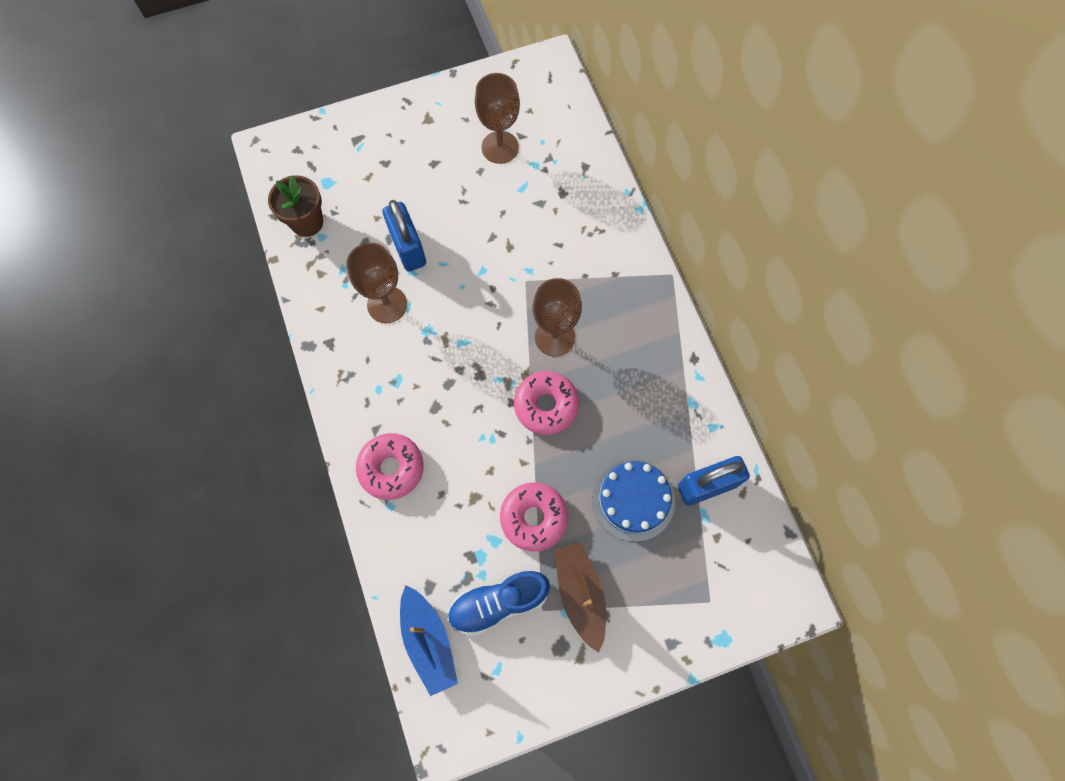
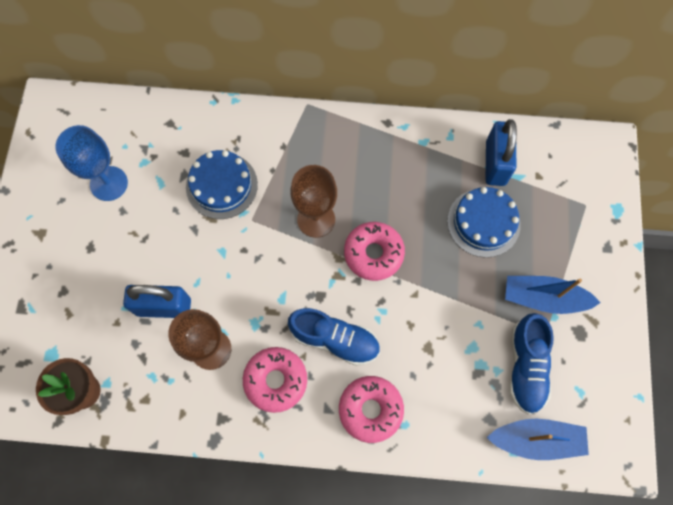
camera: 65 degrees left, 0 degrees up
brown goblet [475,73,520,164] -> blue goblet [55,125,128,201]
pink donut [500,482,568,552] -> pink donut moved to [243,347,307,413]
brown boat [555,542,606,653] -> blue boat [505,276,601,314]
none -> blue cake [186,150,258,219]
none -> blue shoe [288,308,380,366]

